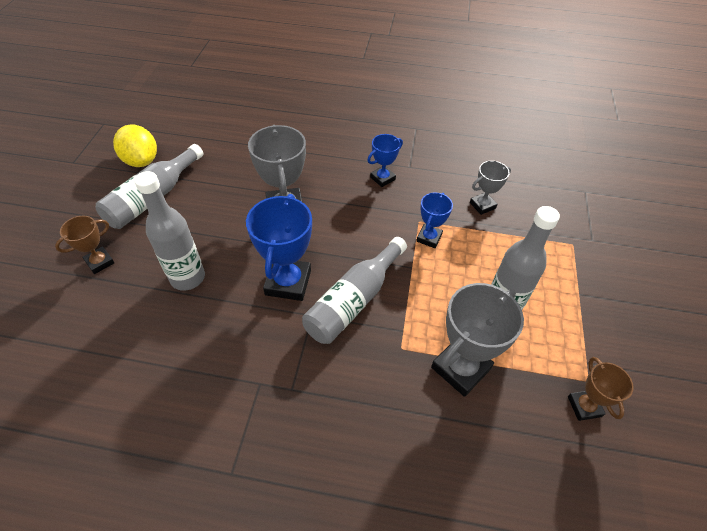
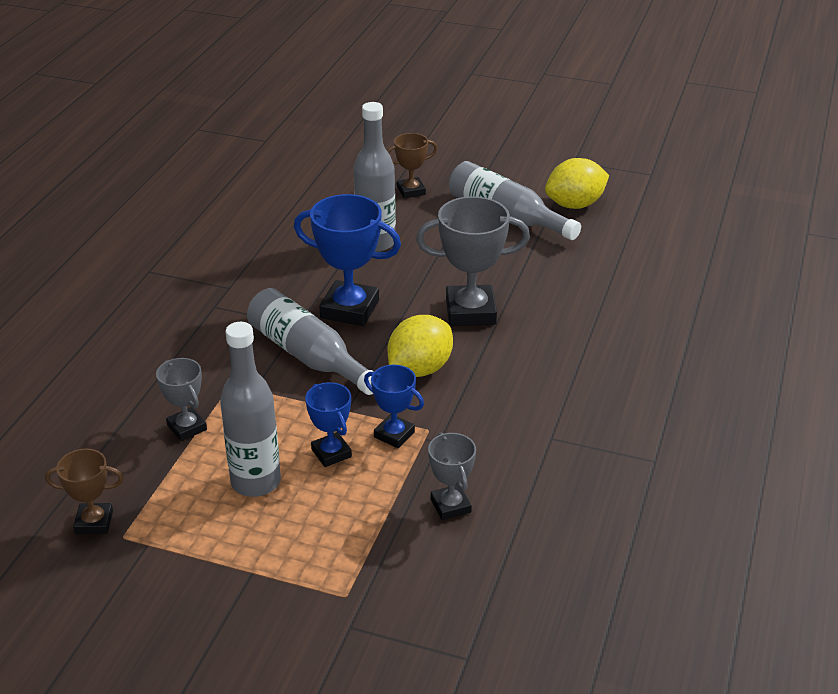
camera: 100 degrees right, 15 degrees down
brown trophy [55,215,115,274] -> brown trophy turned 75 degrees counterclockwise [387,133,437,199]
blue trophy [367,134,403,187] -> blue trophy moved to [305,382,352,467]
grey trophy [431,283,524,397] -> grey trophy [156,358,207,441], size x0.57
none -> yellow lemon [388,315,453,377]

